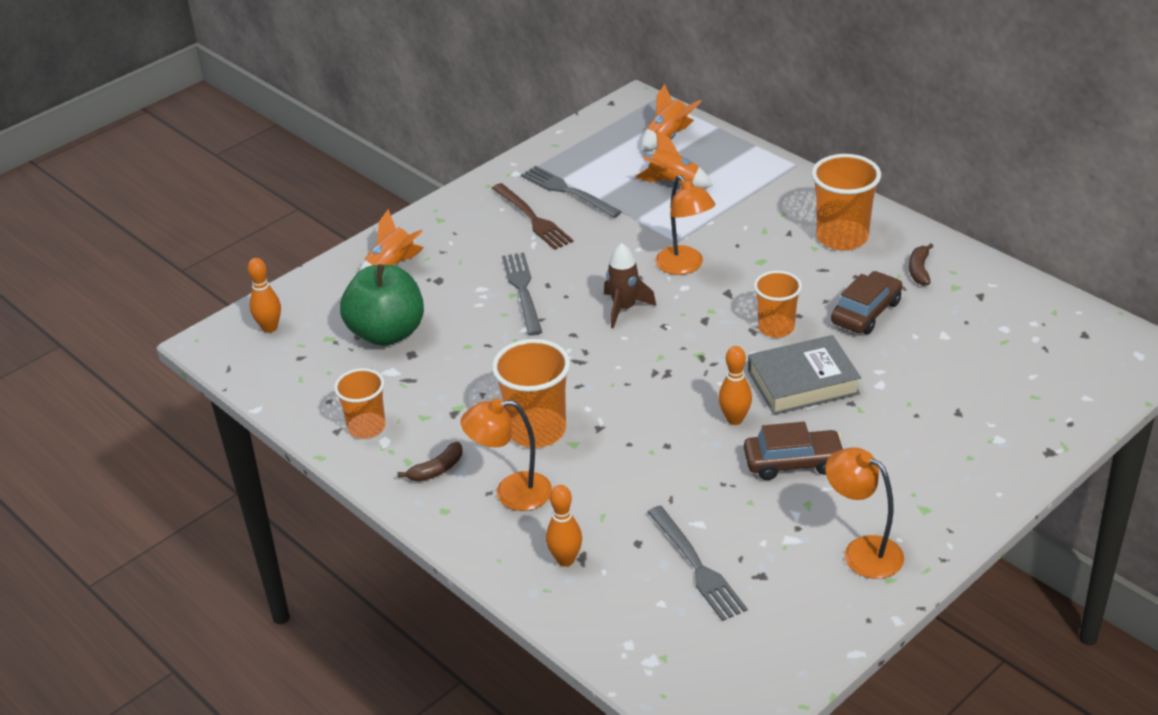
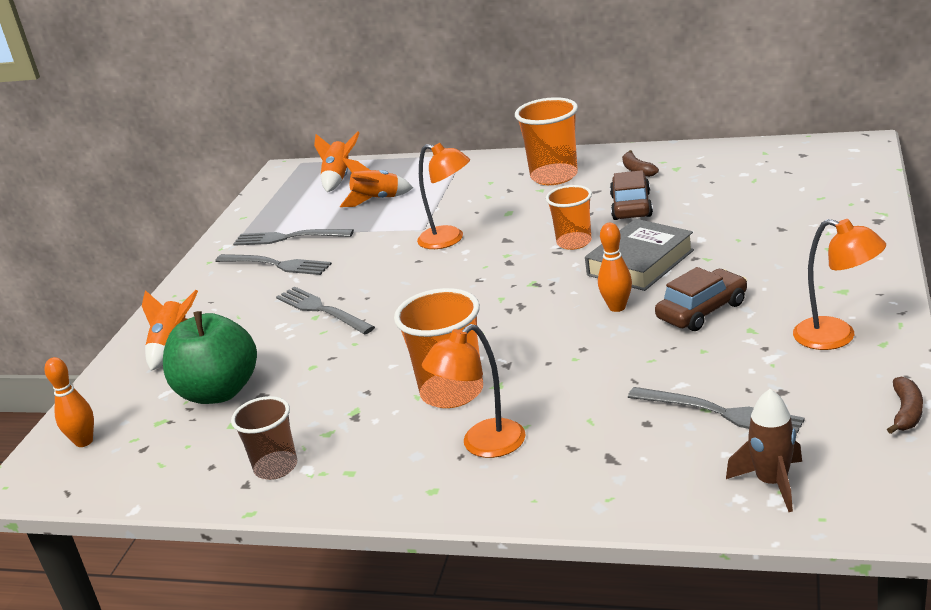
camera: 30 degrees left, 10 degrees down
orange cup [334,368,386,439] -> brown cup [231,396,297,480]
brown banana [398,442,463,482] -> brown banana moved to [887,377,923,434]
brown fork [492,183,574,250] -> grey fork [215,254,332,275]
orange bowling pin [546,485,582,567] -> none
brown rocket [604,243,656,328] -> brown rocket moved to [726,389,802,512]
orange lamp [825,447,904,579] -> orange lamp turned 150 degrees counterclockwise [793,219,886,350]

